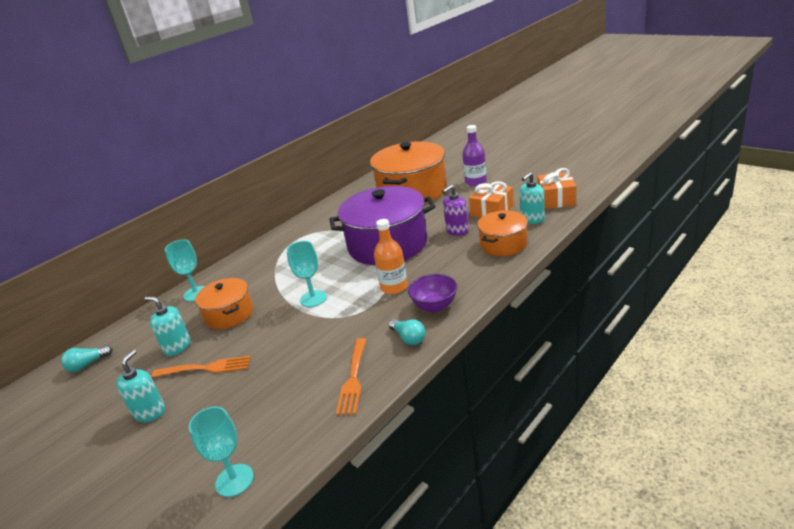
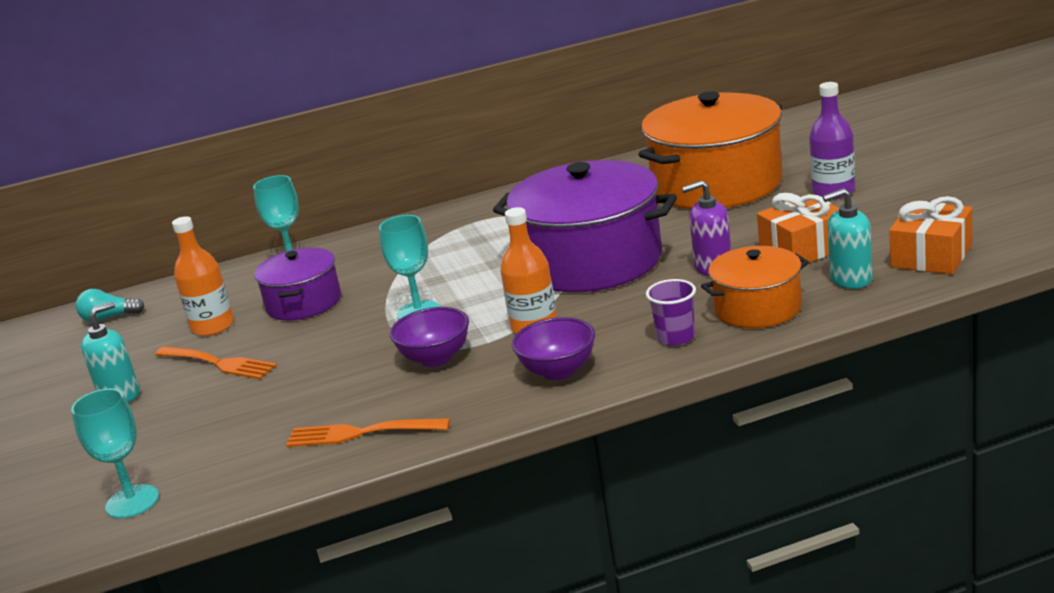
camera: 30 degrees right, 5 degrees down
turquoise soap dispenser [145,296,191,356] -> orange bottle [172,216,234,336]
orange pot [195,278,253,329] -> purple pot [254,247,341,320]
orange fork [336,338,366,415] -> orange fork turned 60 degrees clockwise [286,418,450,447]
turquoise light bulb [389,319,425,345] -> none
none -> purple bowl [390,307,469,367]
none -> purple cup [646,279,696,346]

